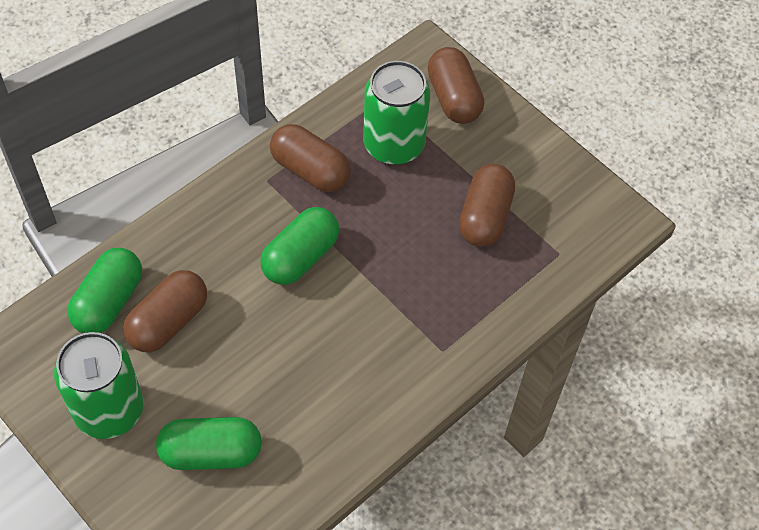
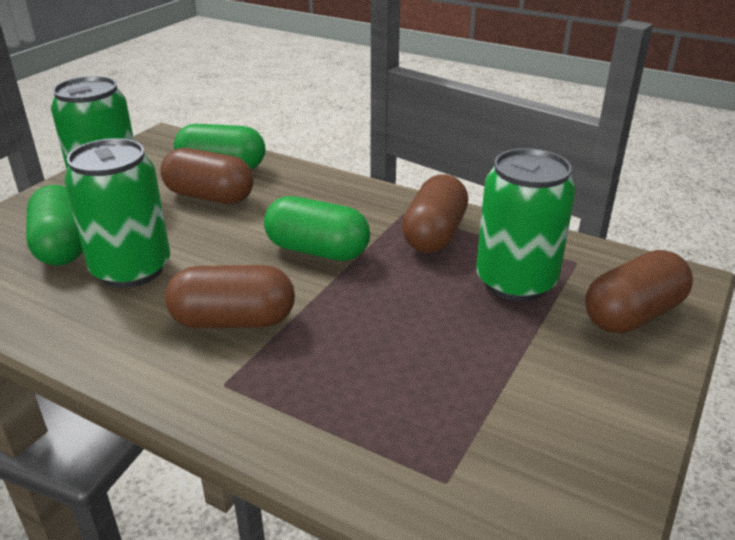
camera: 75 degrees right, 25 degrees down
brown capsule [459,164,515,247] -> brown capsule moved to [165,265,295,328]
none -> green can [64,138,170,288]

